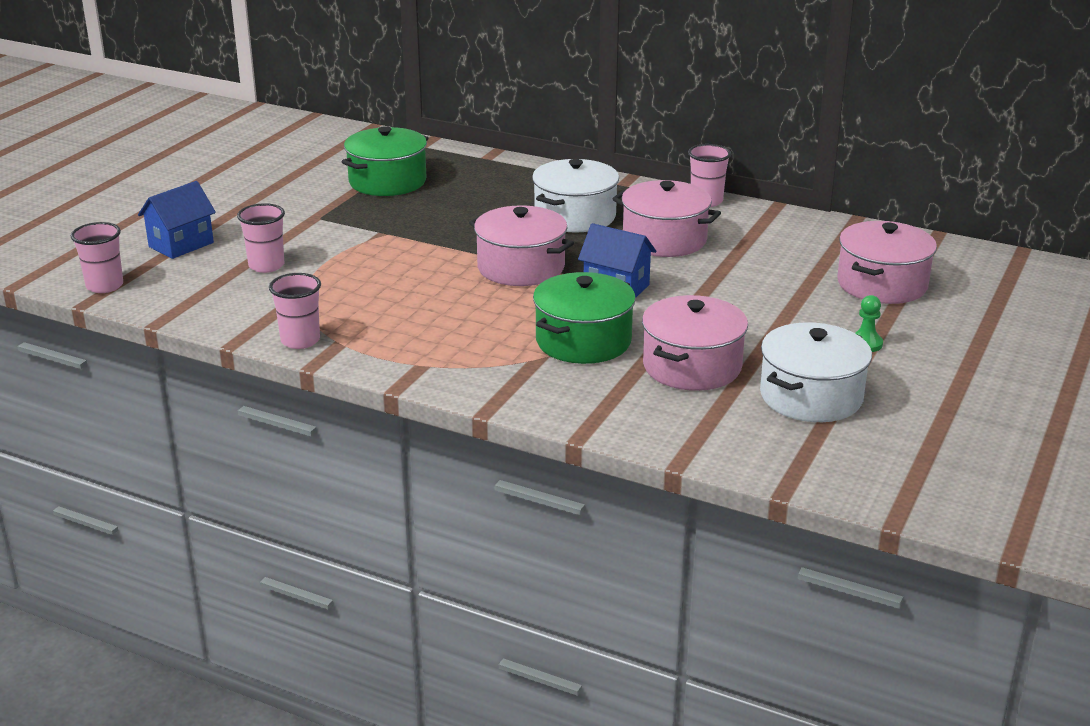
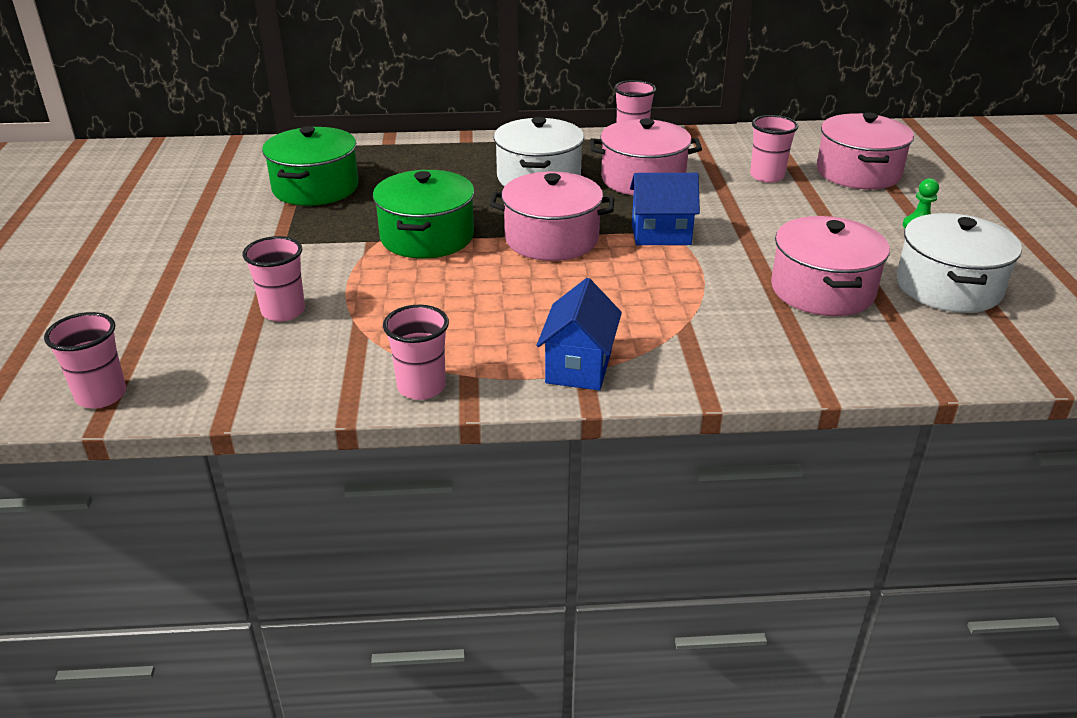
camera: 30 degrees left, 5 degrees up
blue house [138,181,216,259] -> blue house moved to [536,278,622,391]
green pot [533,272,636,364] -> green pot moved to [373,170,475,259]
none -> pink cup [750,115,798,183]

